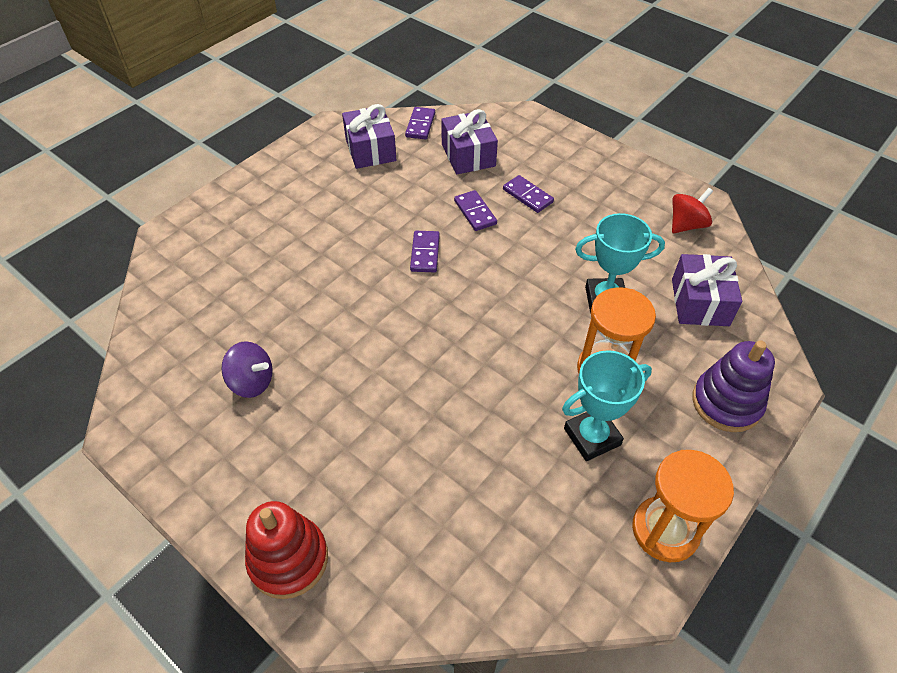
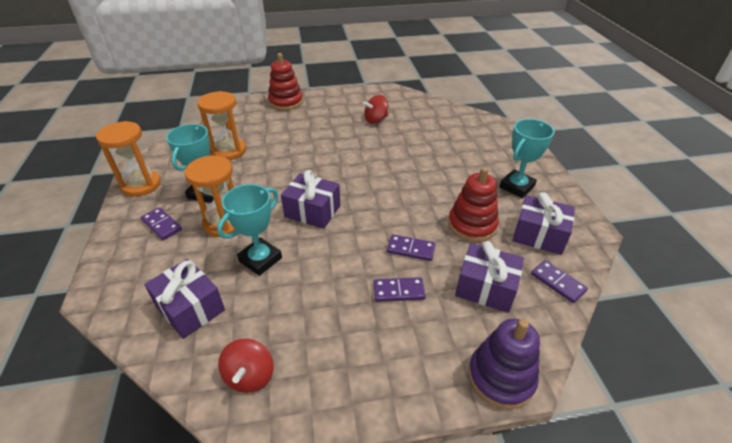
camera: 130 degrees right, 10 degrees down
purple spinning top [221,341,273,398] -> red spinning top [363,95,388,124]
purple domino [410,231,440,272] -> purple domino moved to [141,207,182,240]
purple stacking toy [692,340,775,432] -> purple stacking toy moved to [468,319,540,409]
none -> orange hourglass [197,91,246,160]
none -> purple gift [281,170,340,229]
none -> red stacking toy [448,167,499,242]
none -> turquoise trophy [499,119,555,198]

